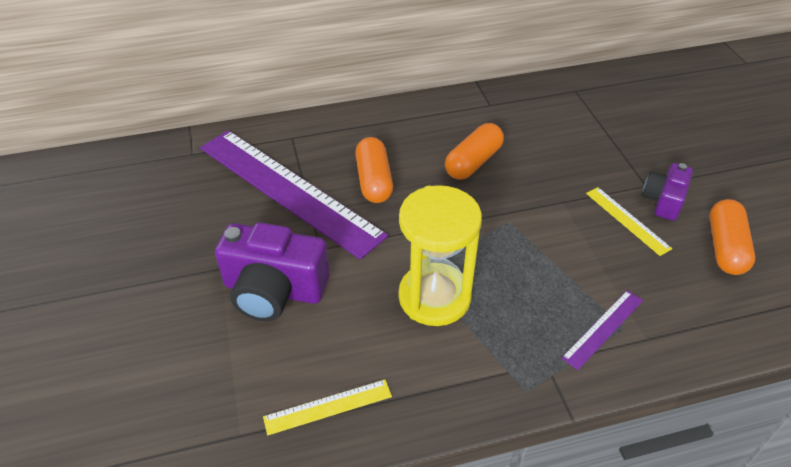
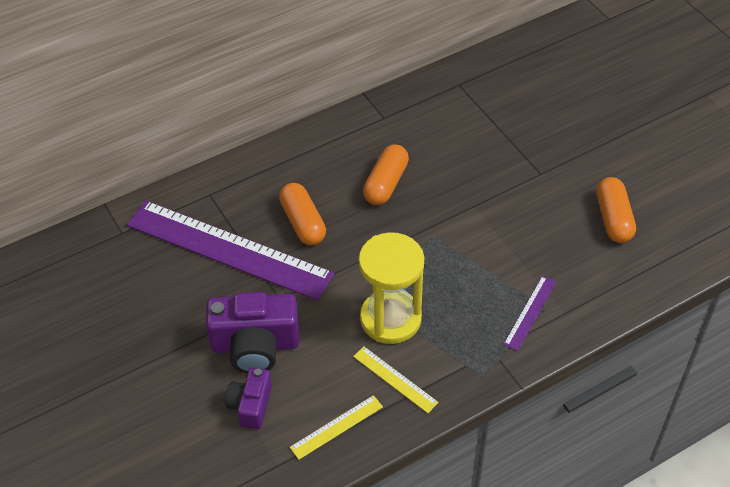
camera: 15 degrees left, 5 degrees up
yellow ruler [586,187,672,256] -> yellow ruler moved to [353,346,439,413]
purple camera [642,163,693,221] -> purple camera moved to [225,368,272,429]

